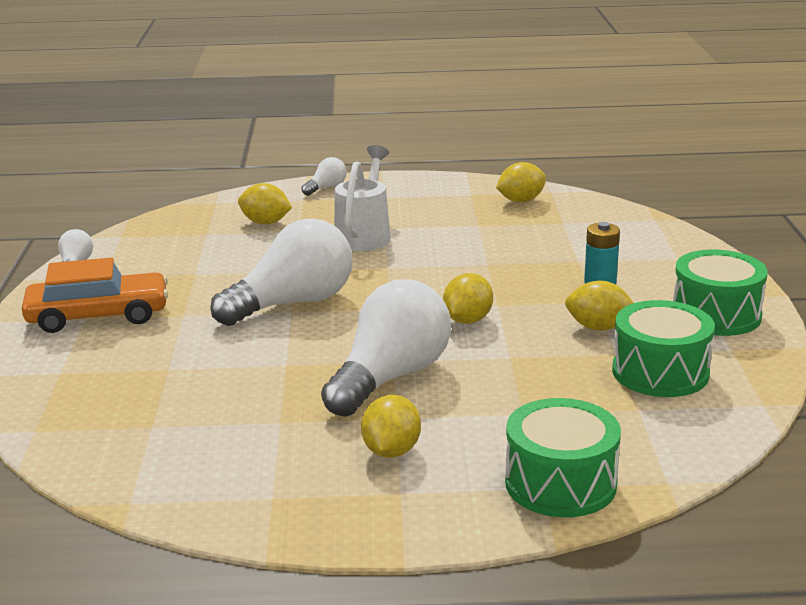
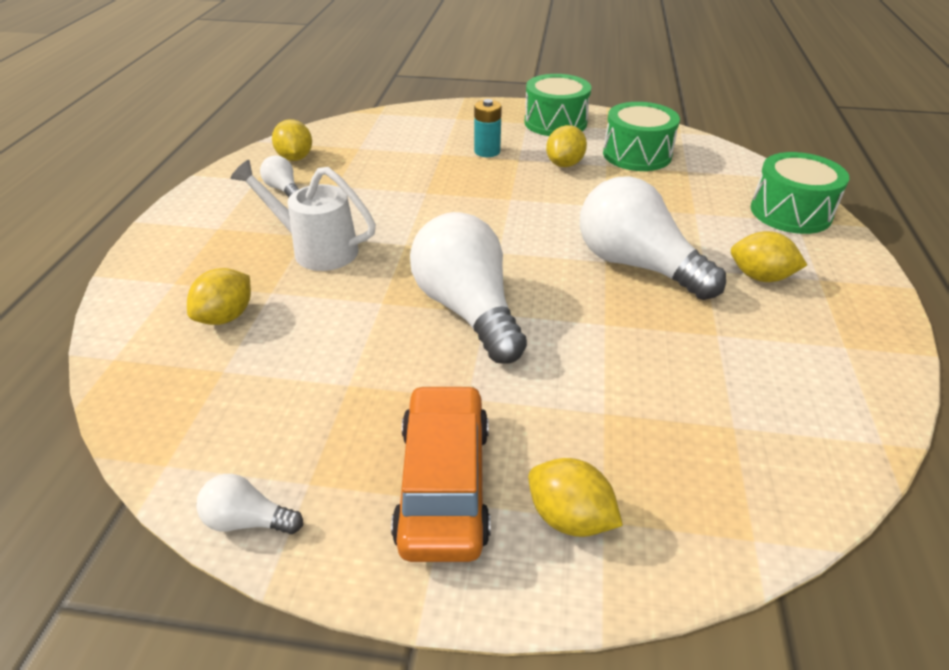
camera: 80 degrees left, 15 degrees up
white light bulb [301,157,347,196] -> white light bulb moved to [260,156,299,198]
yellow lemon [443,273,493,324] -> yellow lemon moved to [528,458,623,537]

